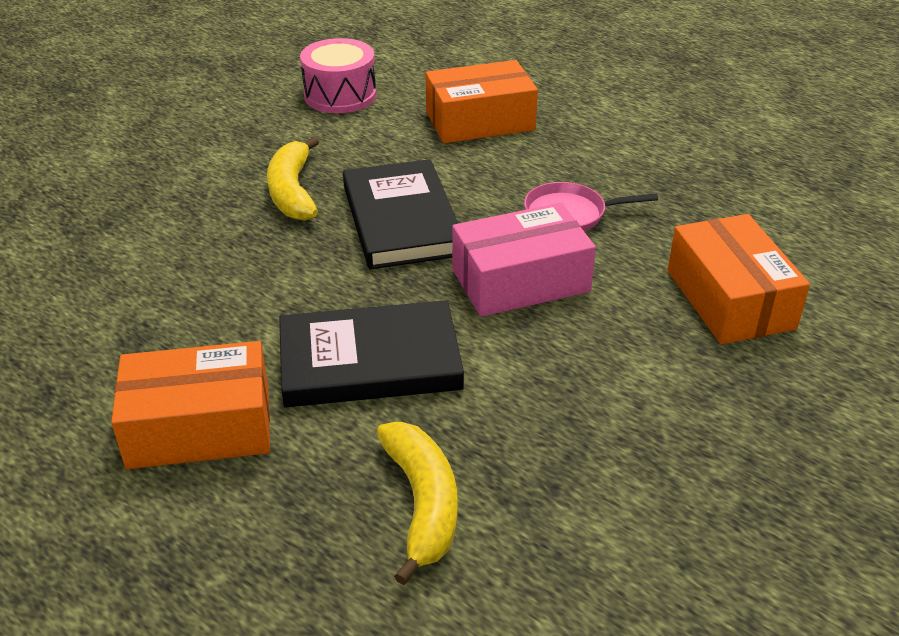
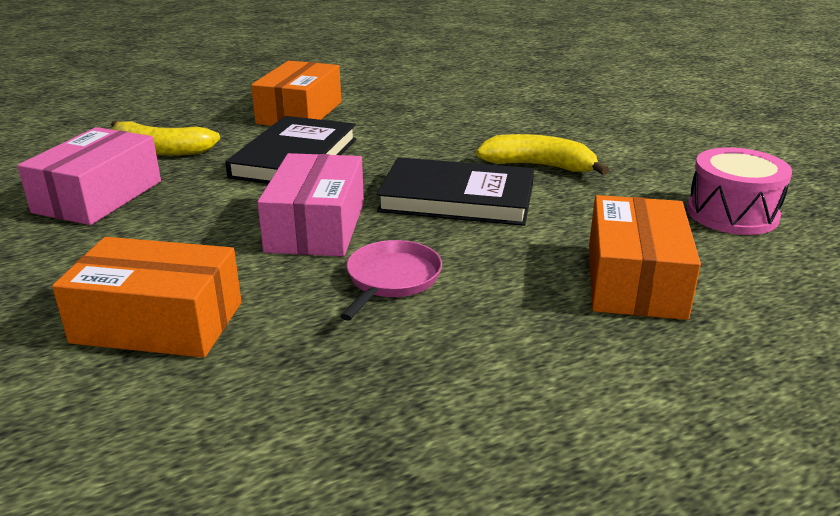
camera: 115 degrees right, 10 degrees down
none -> pink box [17,127,161,225]

